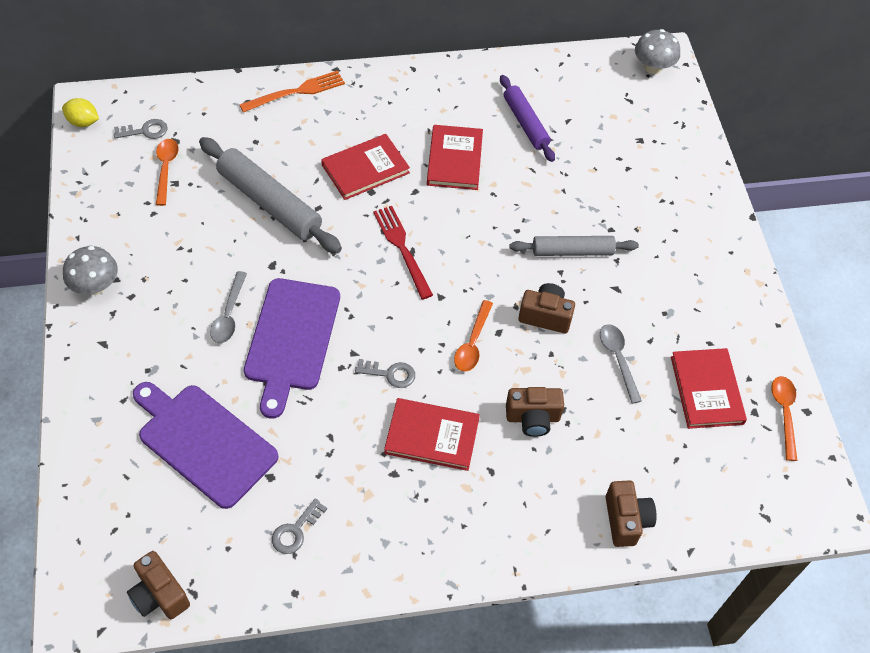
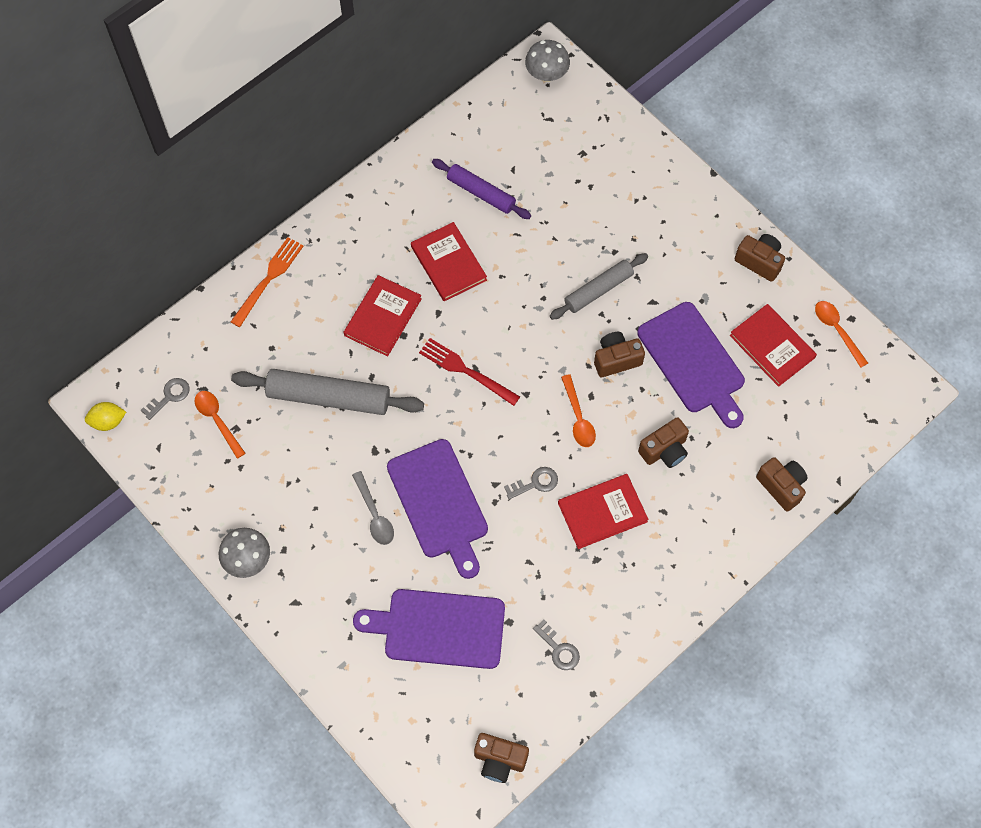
camera: 30 degrees left, 10 degrees up
grey key [272,498,327,554] -> grey key turned 45 degrees counterclockwise [533,620,580,670]
grey spoon [600,324,642,404] -> purple cutting board [637,302,745,428]
none -> brown camera [735,234,785,282]

